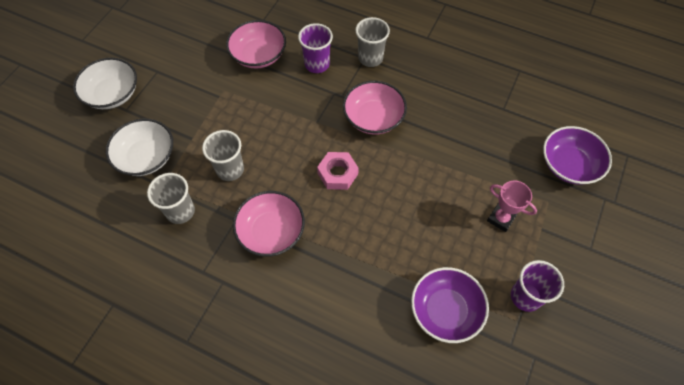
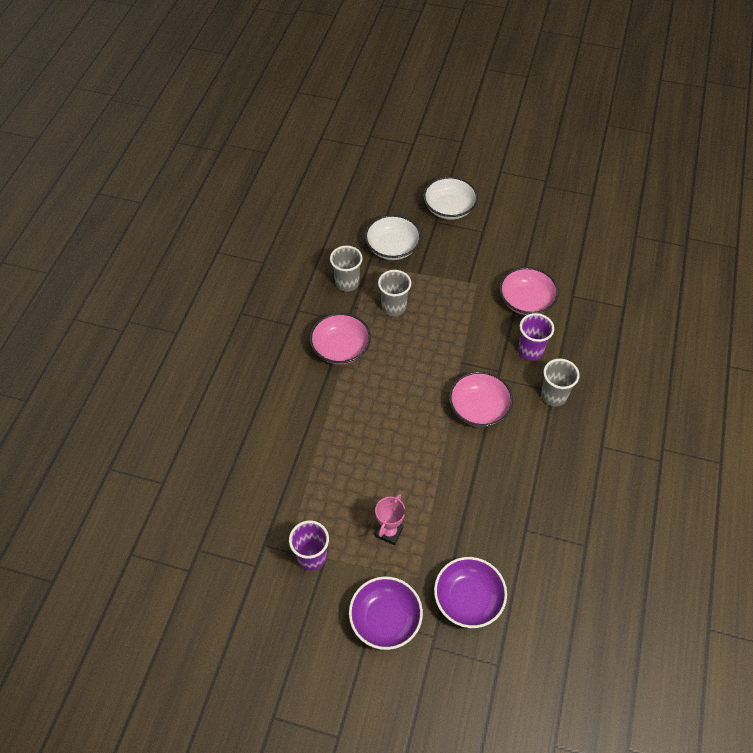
camera: 80 degrees right, 5 degrees down
pink nut [317,152,359,190] -> none
purple bowl [411,267,489,343] -> purple bowl moved to [349,576,423,650]

